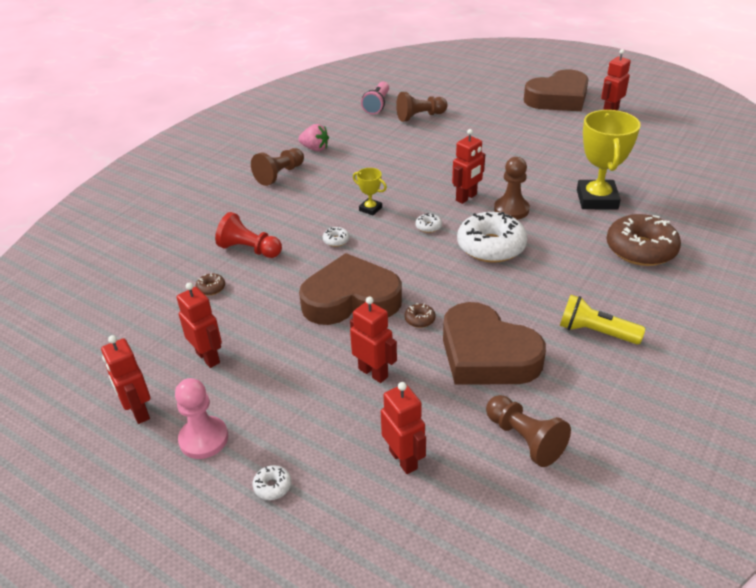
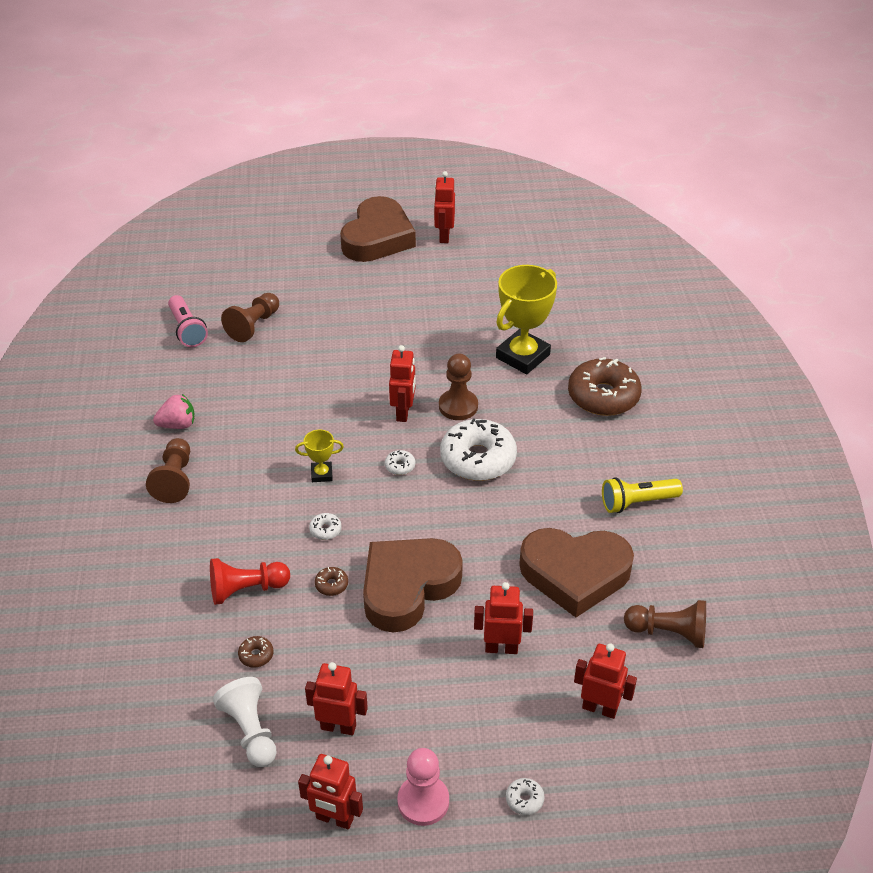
camera: 40 degrees left, 5 degrees up
brown donut [404,304,435,328] -> brown donut moved to [315,567,348,596]
yellow trophy [577,110,641,210] -> yellow trophy turned 75 degrees clockwise [496,265,557,374]
none -> white pawn [213,677,277,767]

